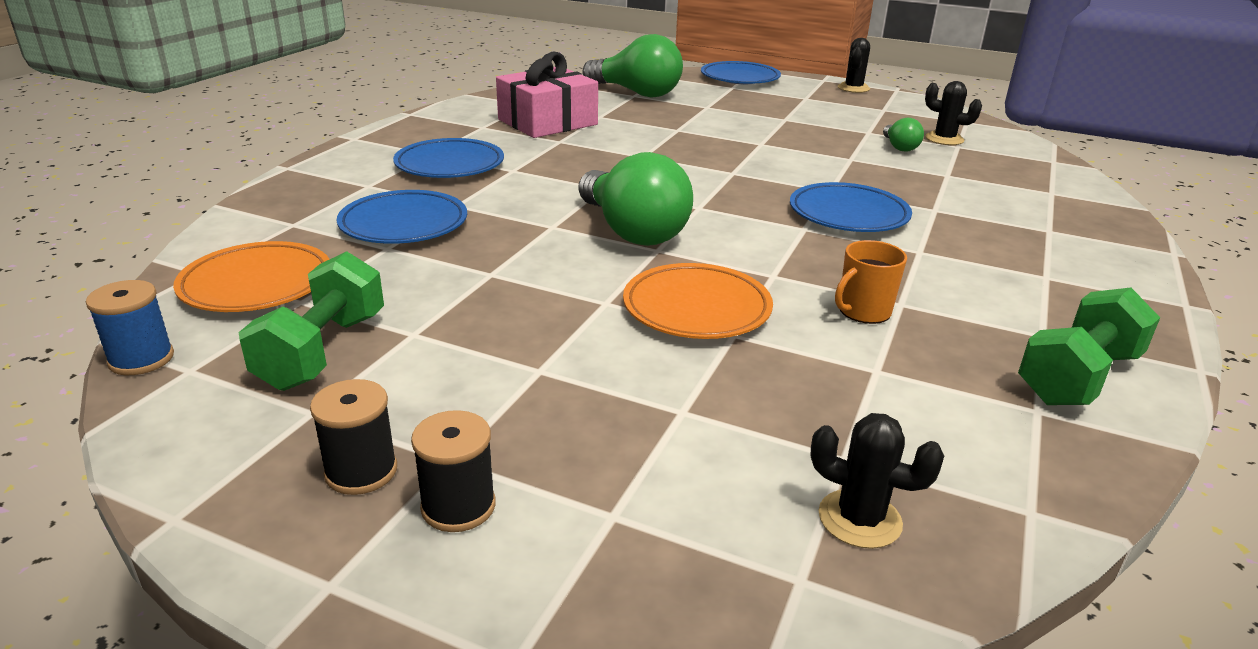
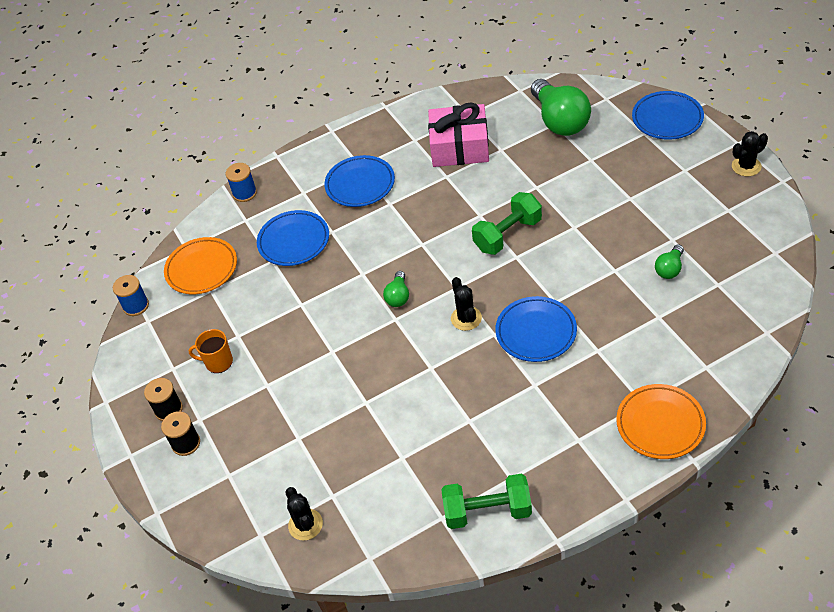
camera: 45 degrees right, 20 degrees up
green dumbbell [239,251,384,391] -> green dumbbell moved to [472,192,542,255]
green light bulb [578,152,693,246] -> green light bulb [383,271,409,307], size x0.47
orange plate [623,263,773,339] -> orange plate moved to [616,384,706,459]
orange mug [835,240,907,324] -> orange mug moved to [189,329,233,373]
black cactus [925,81,982,145] -> black cactus moved to [451,277,482,331]
none -> blue spool [225,163,257,202]

